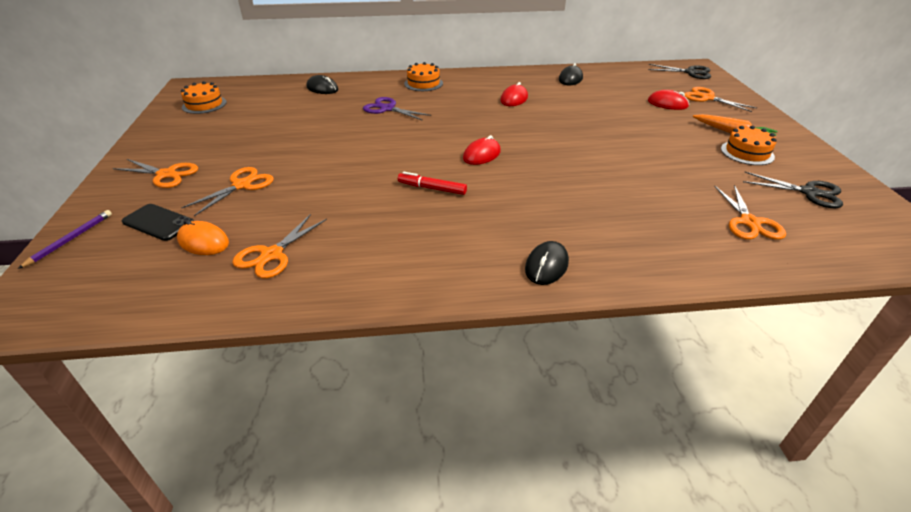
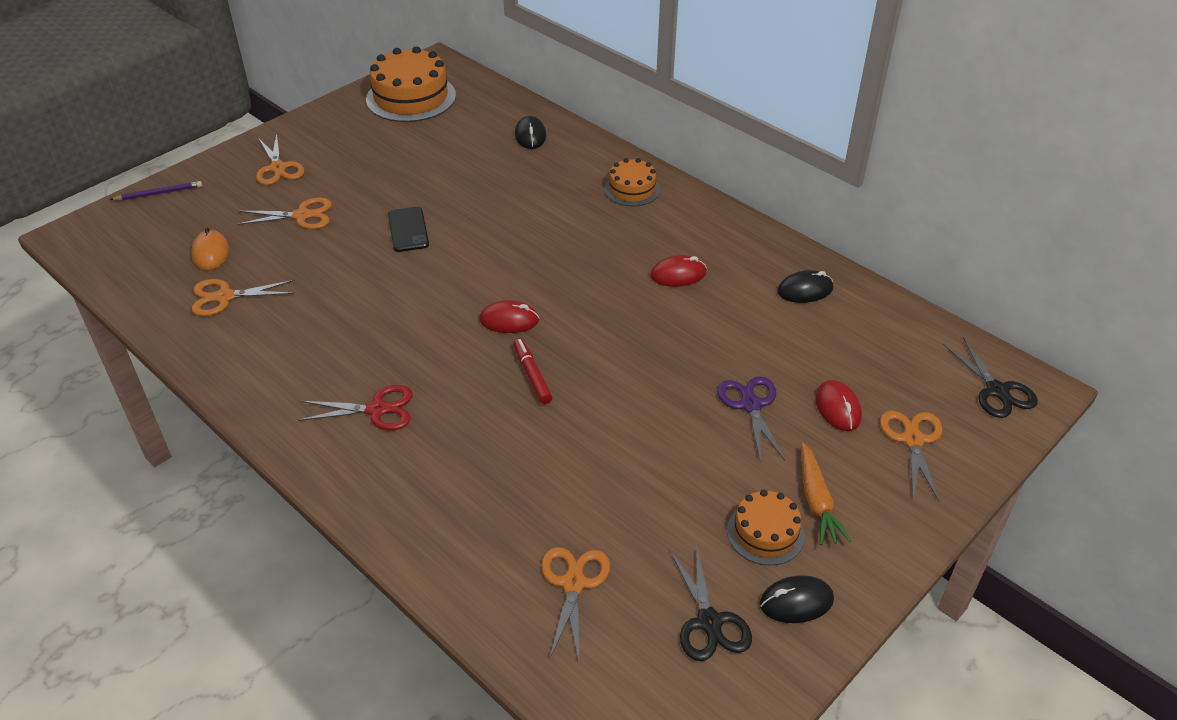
camera: 50 degrees right, 5 degrees up
black phone [122,204,194,241] -> black phone moved to [388,207,429,252]
orange cake [181,81,227,114] -> orange cake [366,46,456,122], size x1.79
purple scissors [363,97,431,121] -> purple scissors moved to [717,376,785,463]
red marker [398,172,467,195] -> red marker moved to [513,338,552,404]
black mouse [525,241,569,285] -> black mouse moved to [760,575,834,623]
orange scissors [714,185,786,240] -> orange scissors turned 135 degrees clockwise [541,547,610,661]
none -> red scissors [298,385,413,430]

